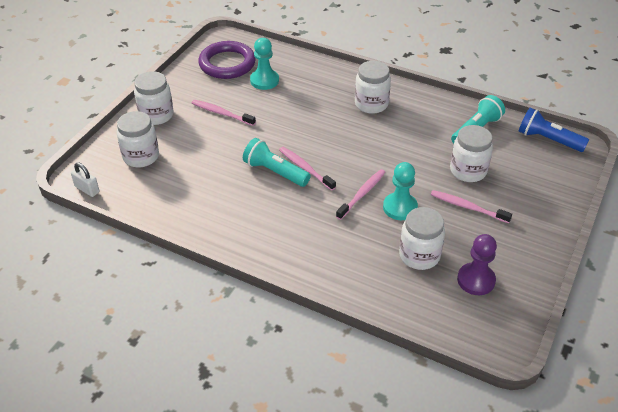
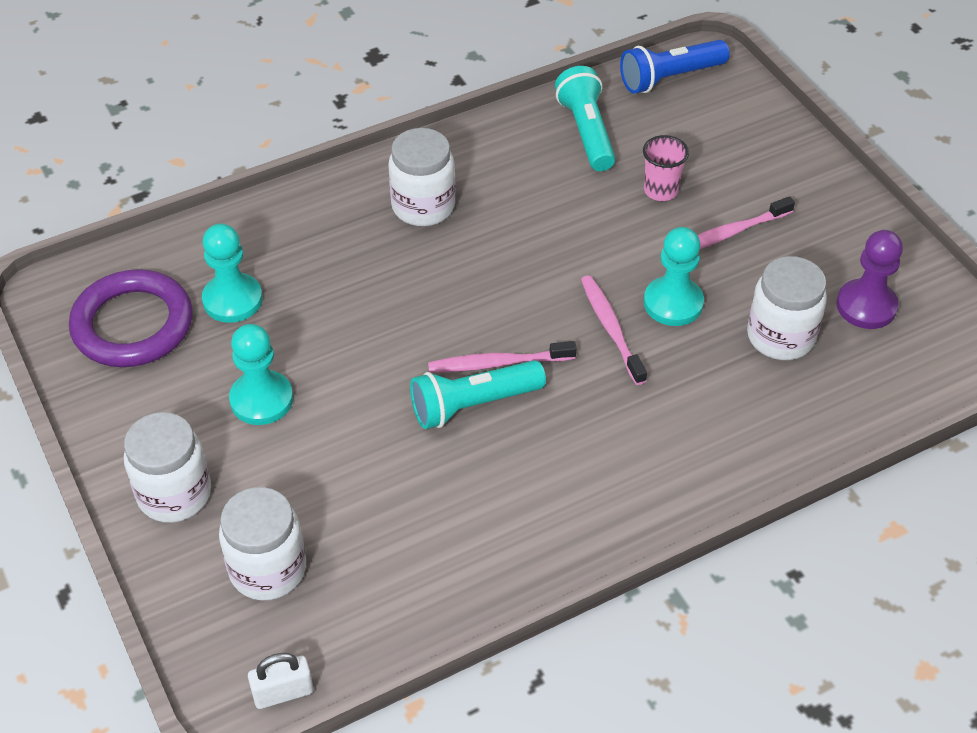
camera: 55 degrees left, 5 degrees up
pink toothbrush [192,100,256,126] -> turquoise pawn [229,324,293,425]
white jar [450,125,493,182] -> pink cup [643,135,689,201]

